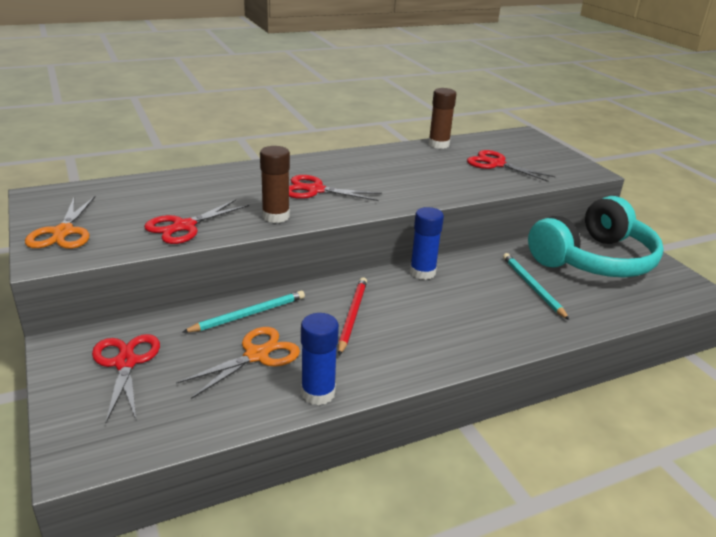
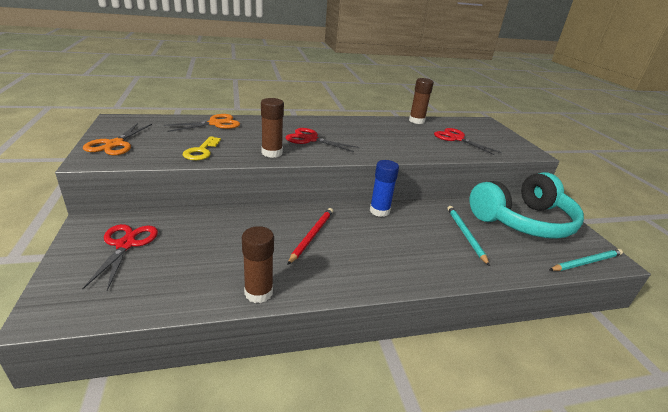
camera: 10 degrees right, 0 degrees up
red scissors [144,199,249,244] -> yellow key [183,136,221,160]
orange scissors [176,327,300,399] -> orange scissors moved to [164,114,240,132]
turquoise pencil [183,291,305,332] -> turquoise pencil moved to [549,249,623,271]
blue glue stick [301,313,339,405] -> brown glue stick [242,226,274,303]

